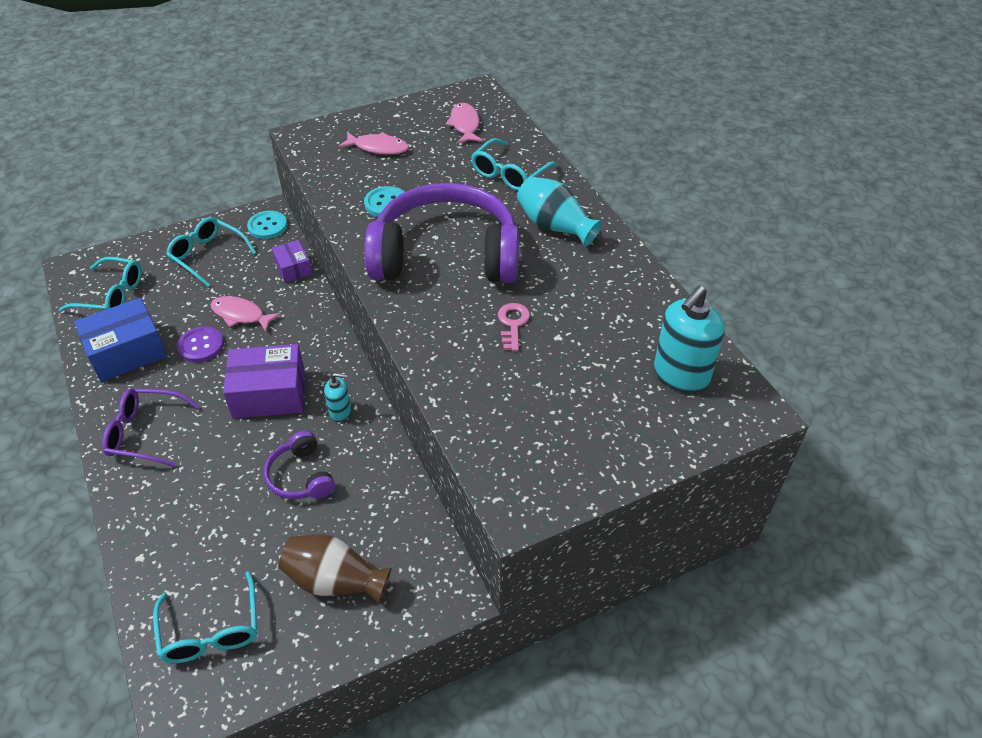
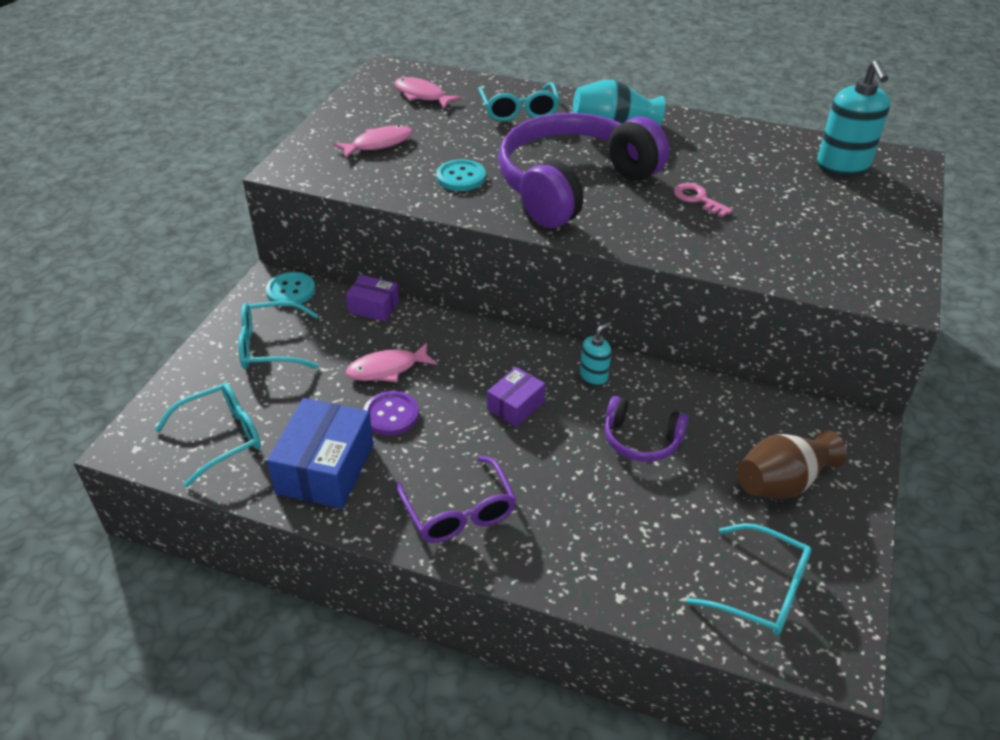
camera: 45 degrees left, 5 degrees down
purple glasses [102,388,200,467] -> purple glasses turned 75 degrees counterclockwise [396,456,516,543]
purple box [223,344,305,418] -> purple box [487,367,545,427], size x0.57

